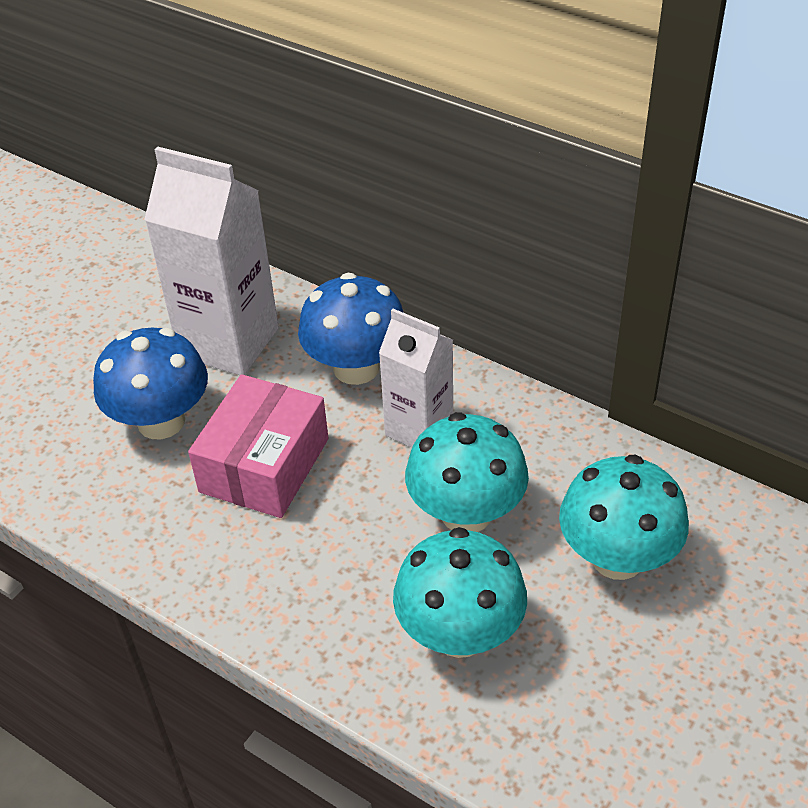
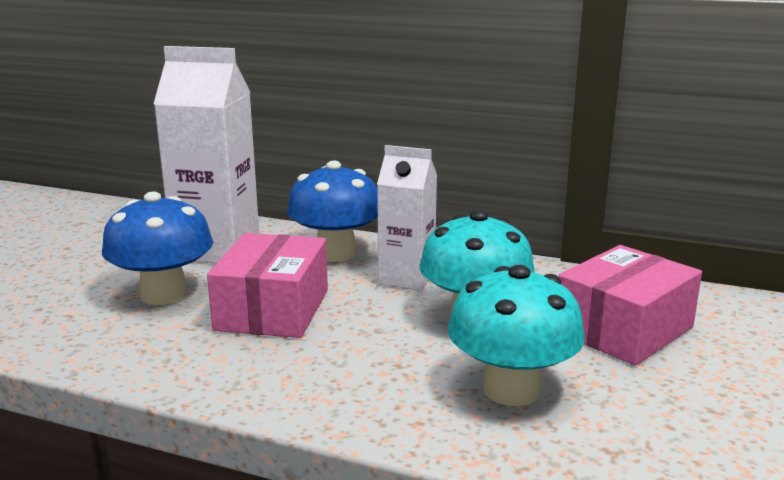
camera: 15 degrees left, 25 degrees down
turquoise mushroom [559,455,689,580] -> pink box [558,245,702,366]

